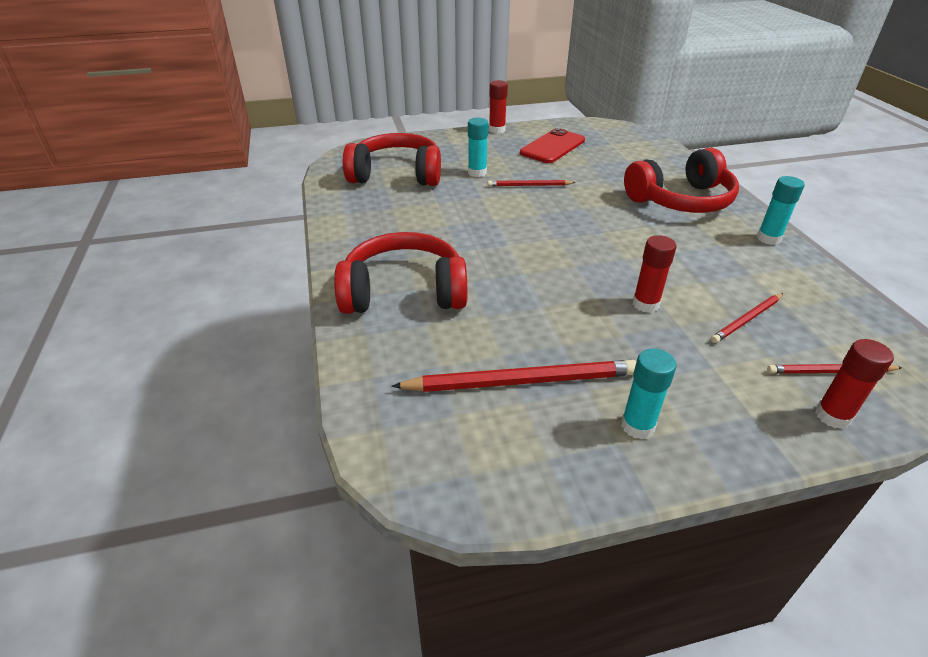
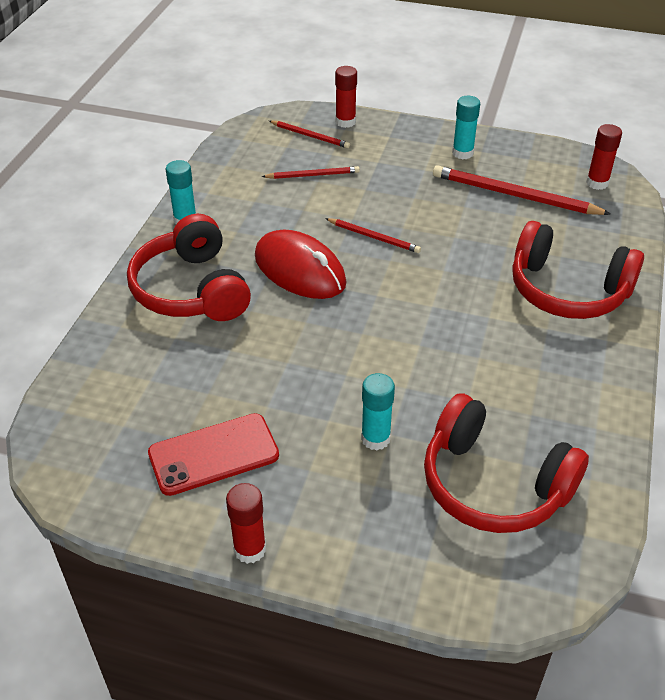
camera: 150 degrees left, 5 degrees up
red pencil [488,180,576,187] -> red pencil moved to [325,218,421,253]
red headphones [624,148,739,213] -> red headphones turned 120 degrees counterclockwise [127,214,251,321]
red glue stick [633,235,676,313] -> red glue stick moved to [586,124,622,190]
none -> red mouse [255,230,347,299]

